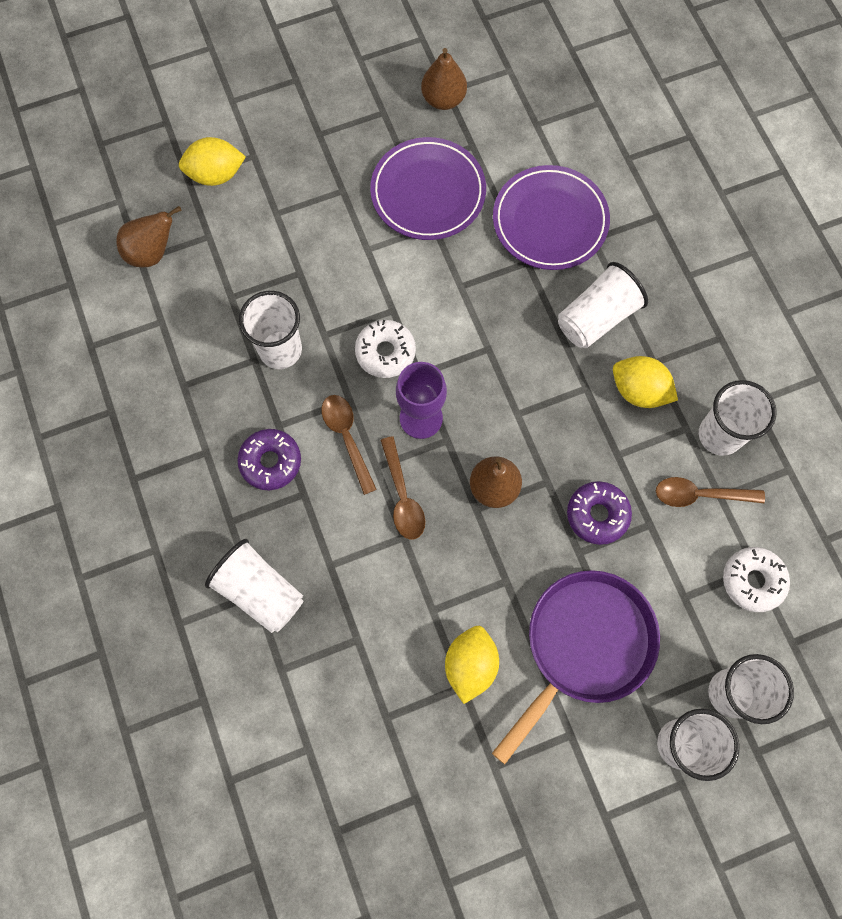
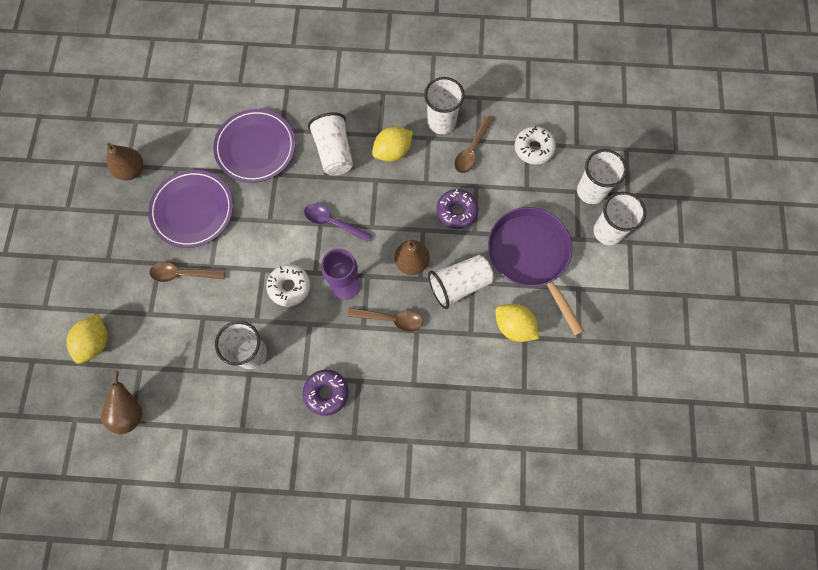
camera: 65 degrees left, 0 degrees up
white cup [205,539,303,633] -> white cup moved to [428,255,494,309]
brown spoon [321,395,377,495] -> brown spoon moved to [149,262,225,282]
none -> purple spoon [304,204,372,242]

